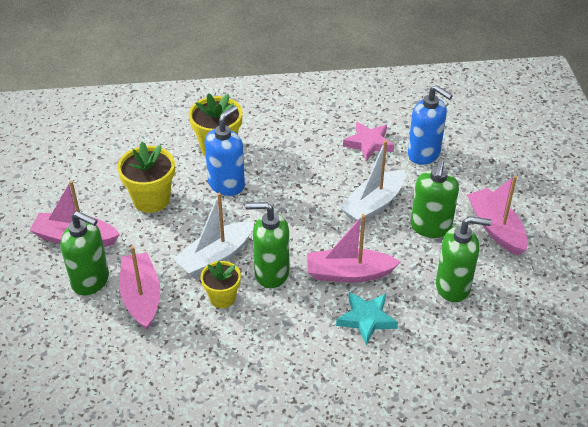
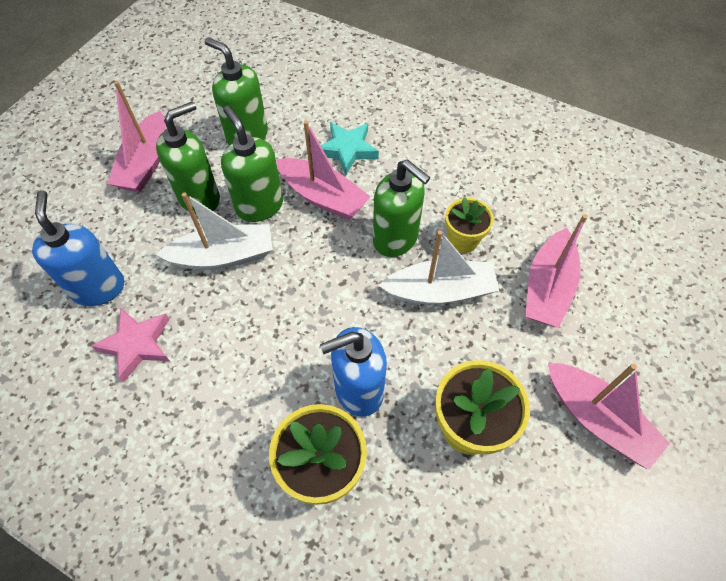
camera: 145 degrees left, 15 degrees up
green soap dispenser [60,211,109,295] -> green soap dispenser moved to [221,106,283,222]

